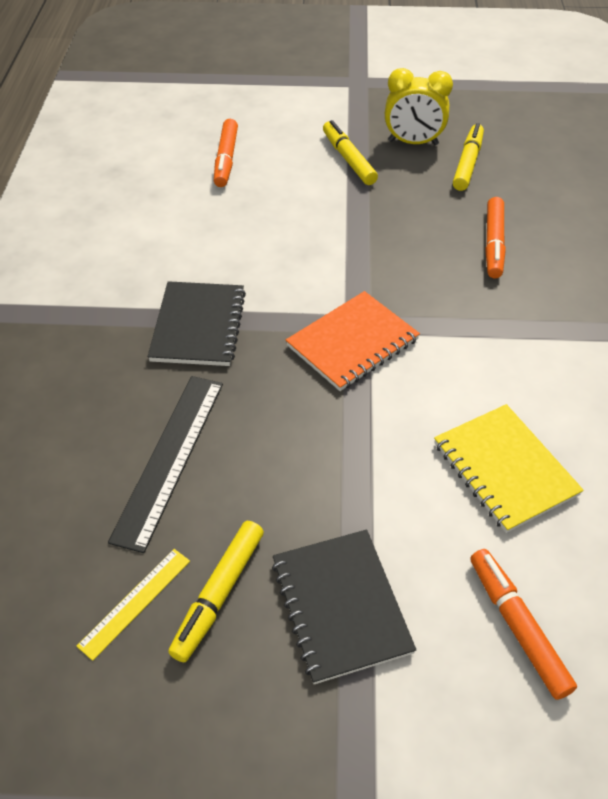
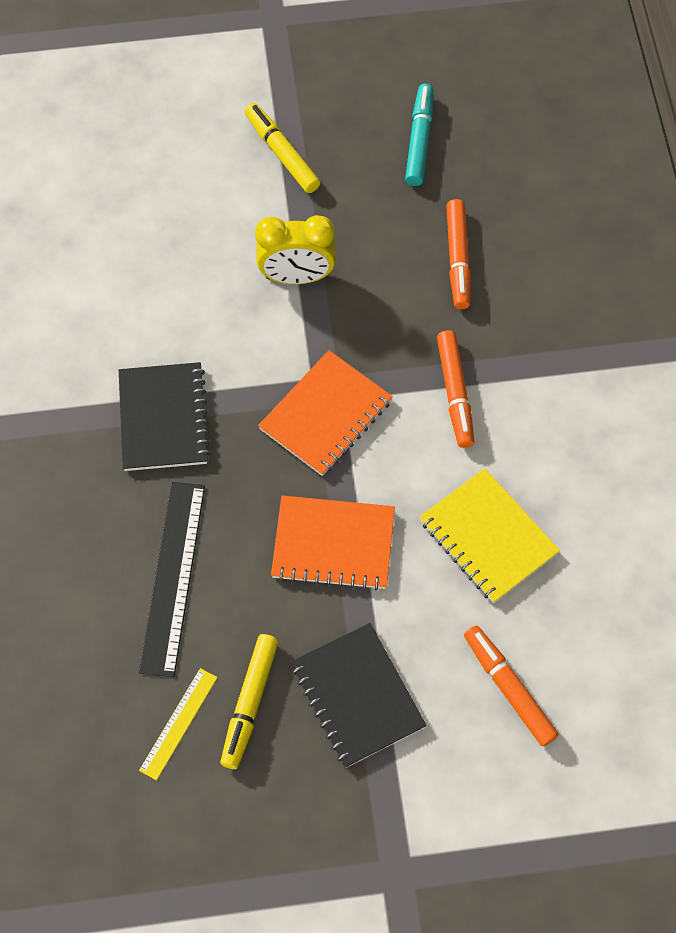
camera: 10 degrees left, 15 degrees up
orange marker [214,119,238,187] -> orange marker moved to [437,330,474,448]
yellow clock [385,68,453,145] -> yellow clock moved to [255,215,336,284]
yellow marker [453,123,484,191] -> turquoise marker [405,84,433,186]
none -> orange notebook [271,495,395,591]

